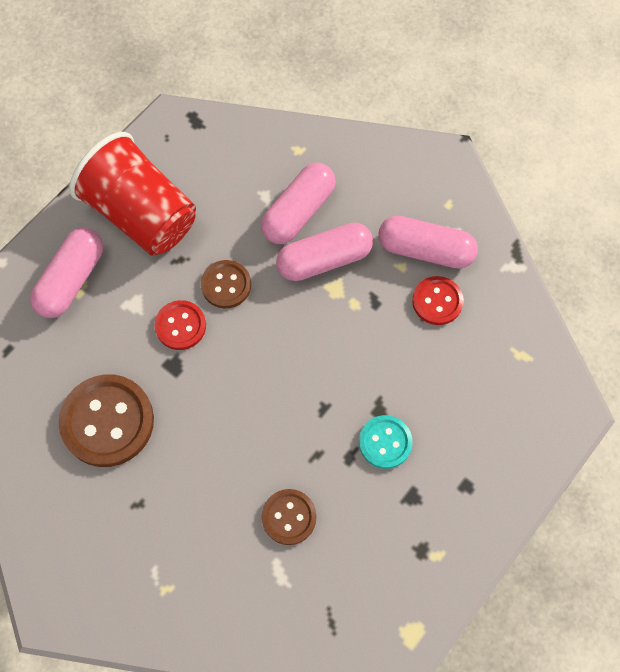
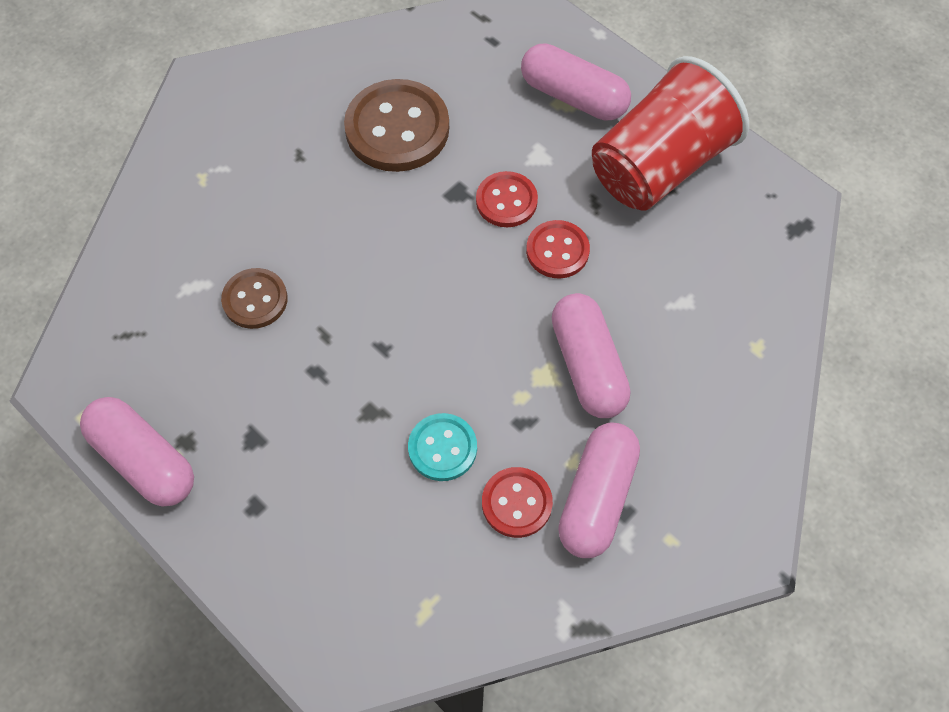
camera: 95 degrees right, 5 degrees down
brown button [201,260,251,308] -> red button [526,220,590,278]
pink capsule [261,163,336,244] -> pink capsule moved to [80,397,194,507]
turquoise button [359,415,413,469] -> turquoise button moved to [408,413,477,481]

